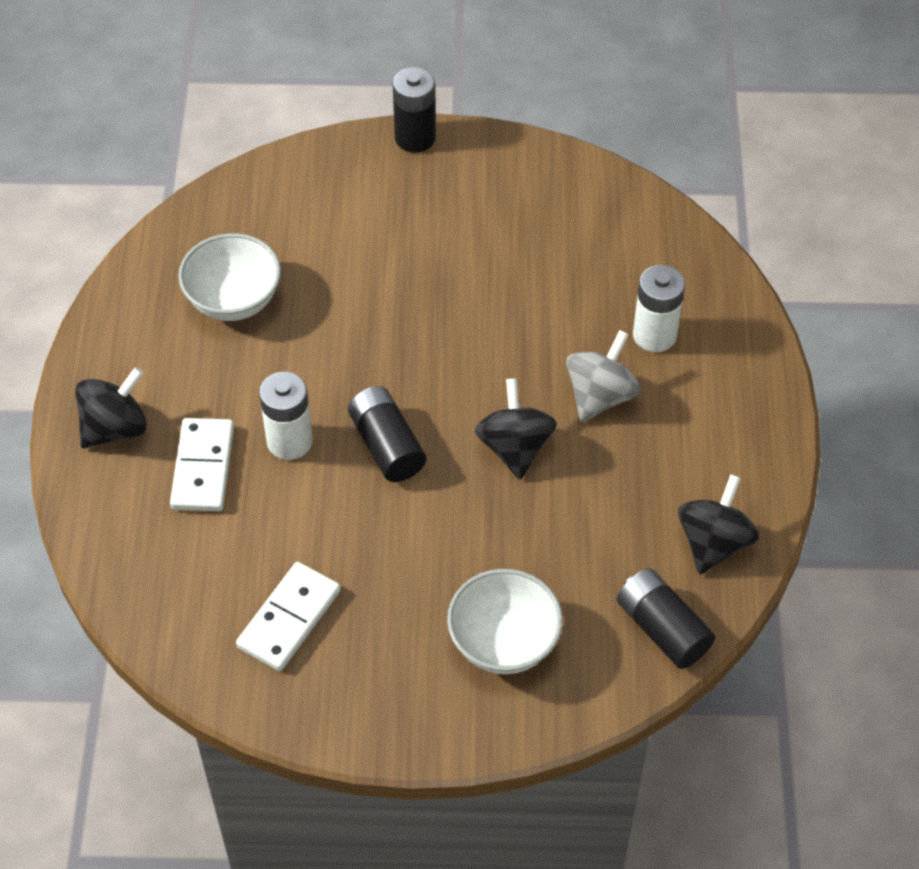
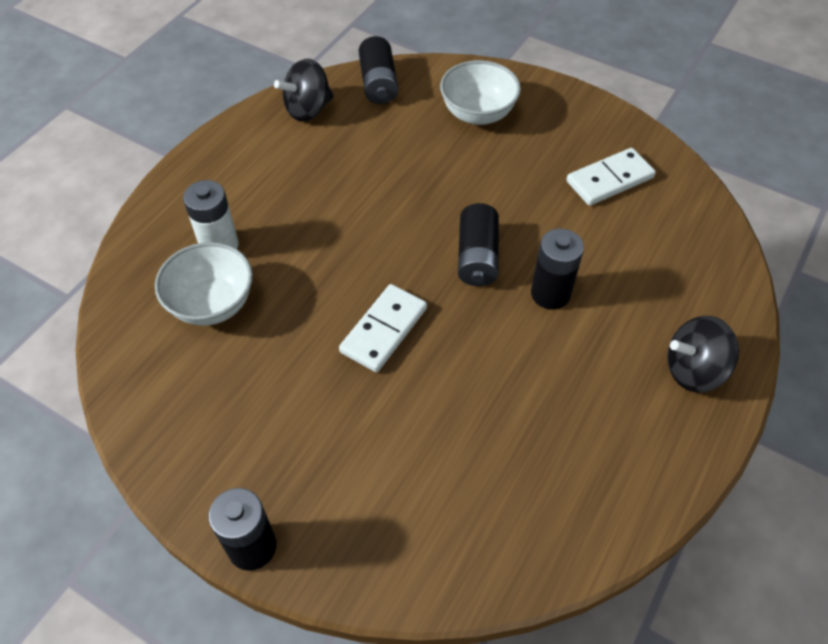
camera: 150 degrees left, 0 degrees up
white domino [170,418,234,511] -> white domino moved to [339,284,427,372]
white bowl [178,233,281,321] -> white bowl moved to [155,242,253,326]
white battery [259,372,313,460] -> black battery [531,229,584,310]
black spinning top [474,378,557,480] -> none
grey spinning top [566,330,640,422] -> none

